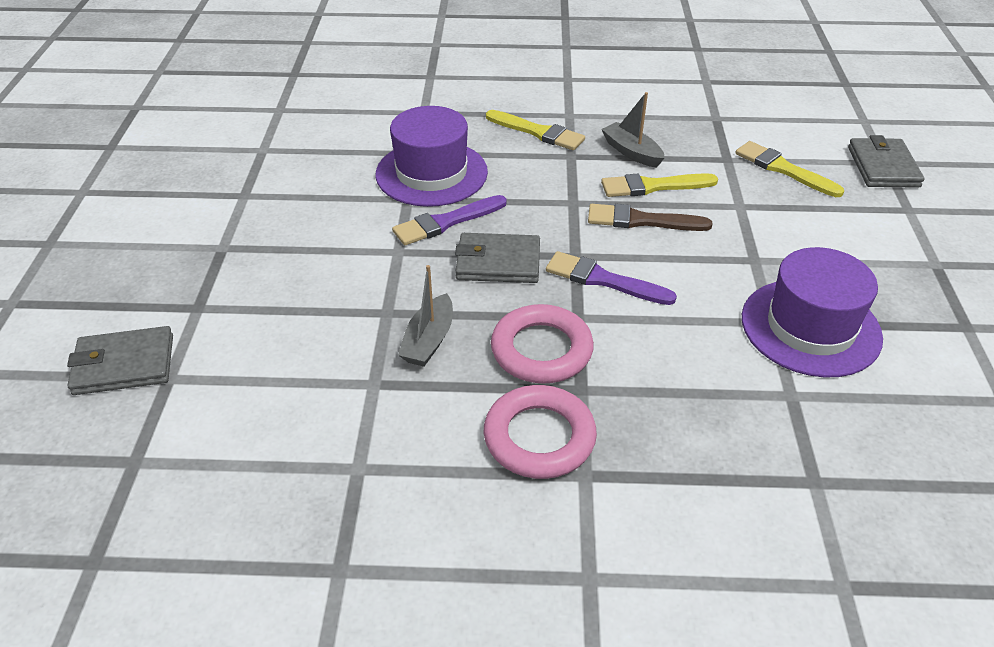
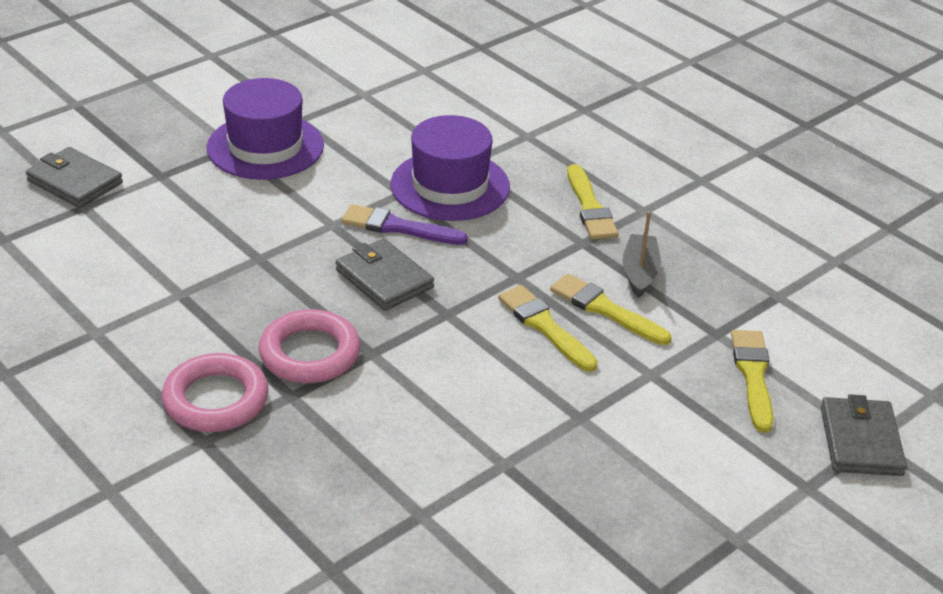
camera: 45 degrees right, 5 degrees down
grey boat [398,265,453,367] -> none
purple brush [546,251,677,305] -> none
brown brush [588,204,712,231] -> yellow brush [498,285,598,372]
purple hat [742,247,883,377] -> purple hat moved to [207,78,324,180]
grey wallet [848,135,925,188] -> grey wallet turned 45 degrees counterclockwise [821,394,907,476]

